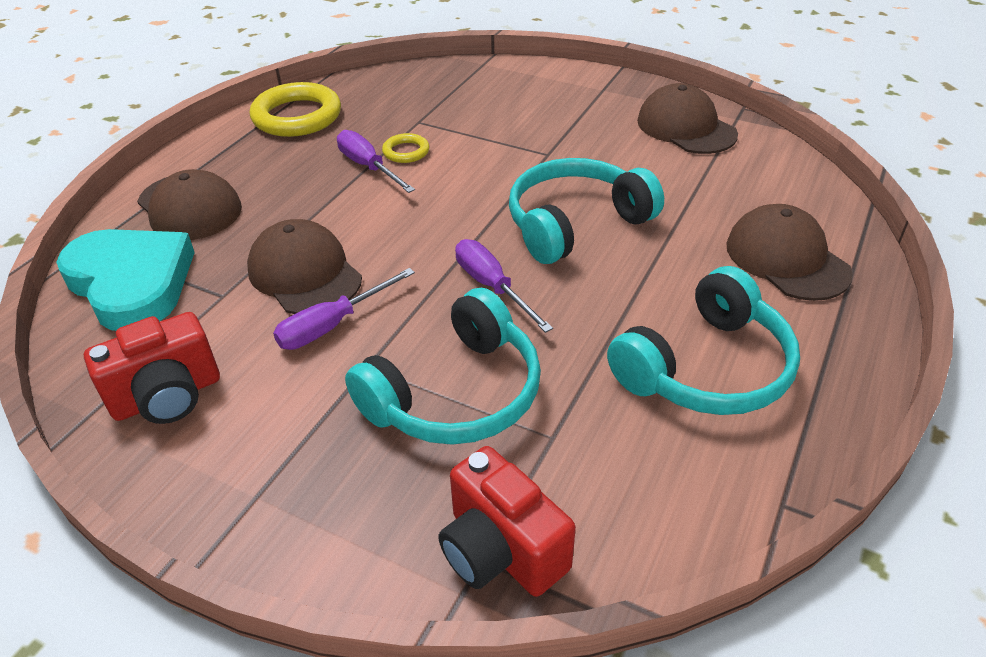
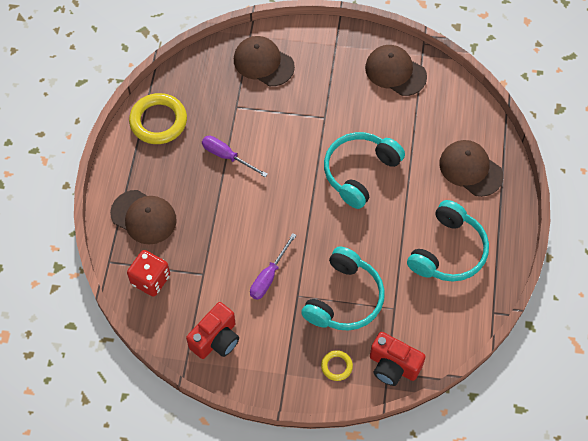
camera: 20 degrees left, 20 degrees up
turquoise heart [56,229,195,331] -> red dice [127,250,170,297]
brown cap [247,219,362,314] -> brown cap moved to [234,36,295,86]
yellow ring [382,133,429,163] -> yellow ring moved to [321,350,353,381]
purple screwdriver [455,239,553,333] -> none

